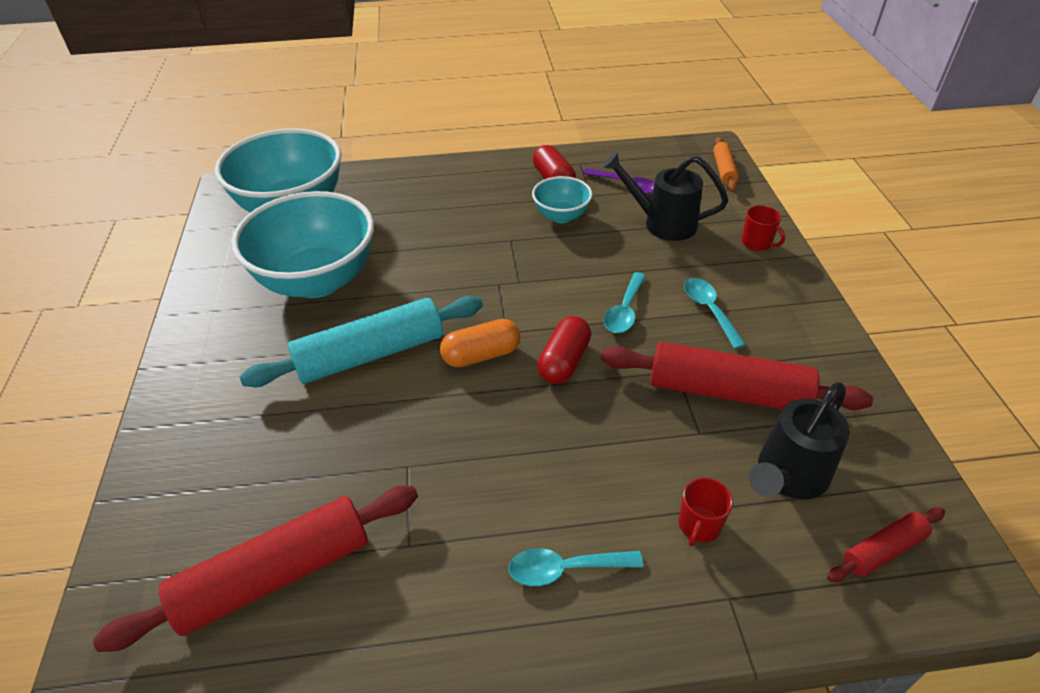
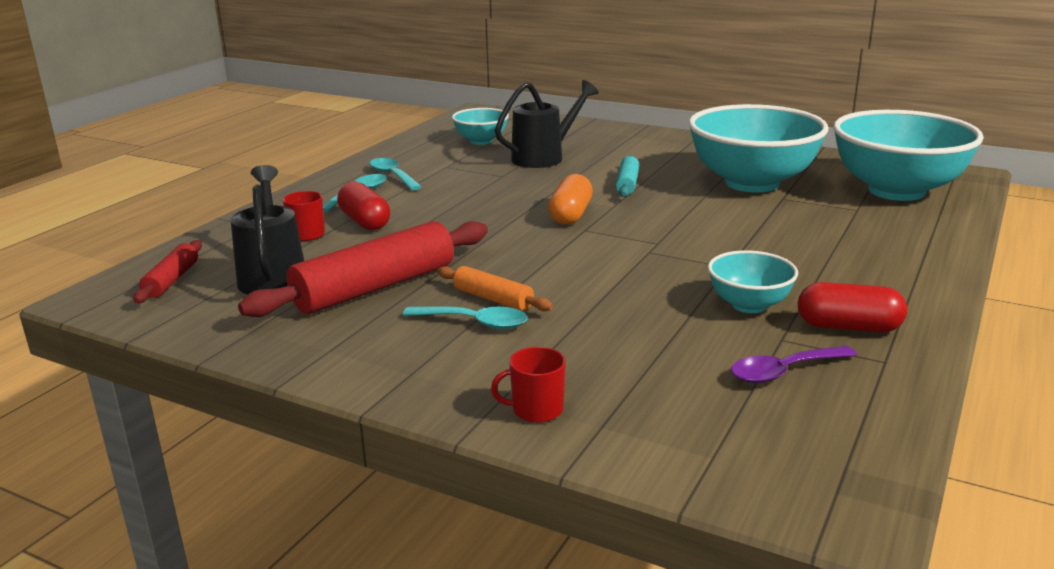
camera: 125 degrees right, 20 degrees down
red rolling pin [93,486,418,652] -> turquoise bowl [452,108,509,145]
turquoise rolling pin [239,296,483,387] -> turquoise rolling pin [616,155,639,197], size x0.50
red capsule [538,316,591,384] -> red capsule moved to [337,182,390,230]
black watering can [602,151,728,241] -> black watering can moved to [495,80,598,168]
turquoise spoon [604,272,646,333] -> turquoise spoon moved to [370,158,422,190]
orange rolling pin [713,137,738,191] -> orange rolling pin moved to [437,266,553,311]

